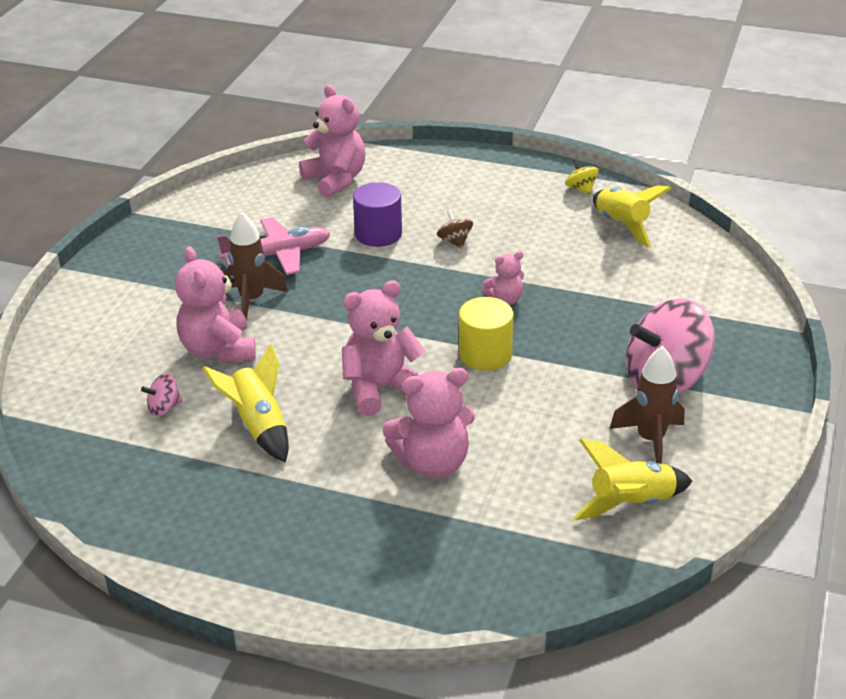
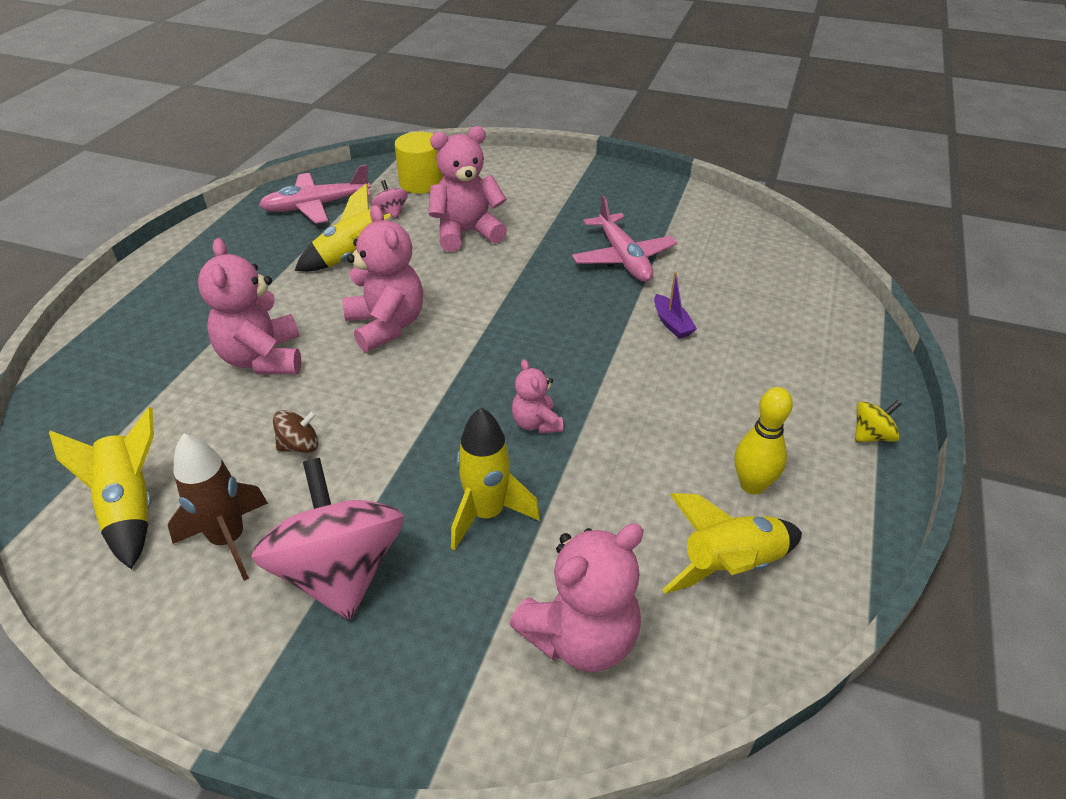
camera: 90 degrees right, 5 degrees up
brown rocket [224,212,288,321] -> none
pink teddy bear [299,84,366,198] -> pink teddy bear moved to [510,523,644,672]
purple cylinder [353,182,402,247] -> purple boat [654,272,697,338]
brown spinning top [437,210,473,249] -> brown spinning top moved to [273,410,318,453]
yellow cylinder [459,297,514,371] -> yellow cylinder moved to [395,132,444,194]
yellow spinning top [565,159,599,195] -> yellow spinning top moved to [855,400,901,442]
none -> pink plane [259,164,371,224]
none -> yellow rocket [451,408,540,551]
none -> yellow bowling pin [735,387,793,495]

